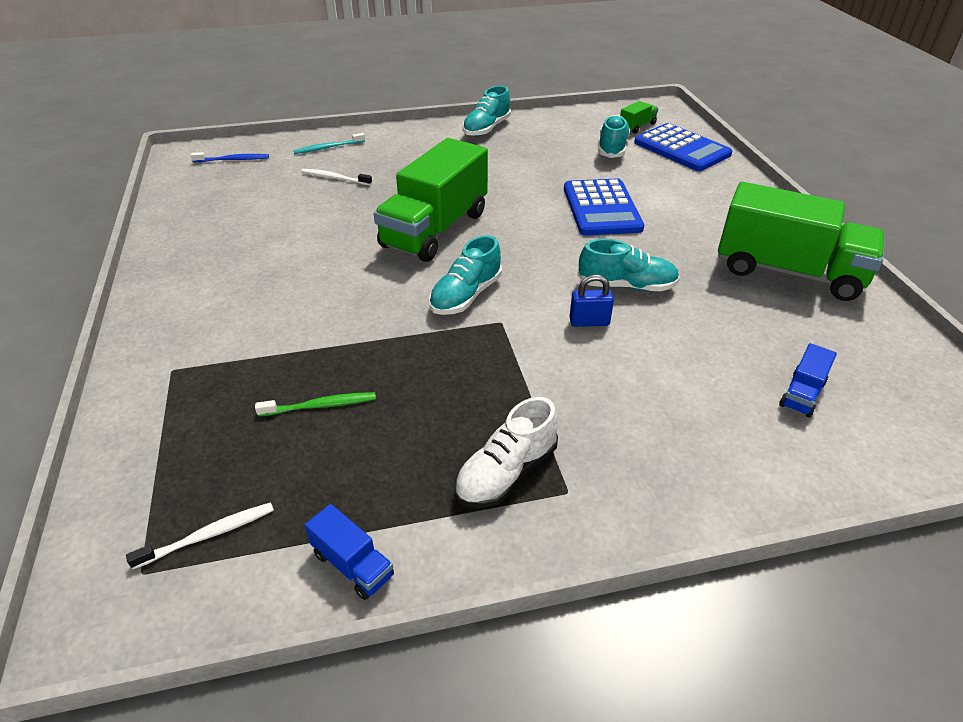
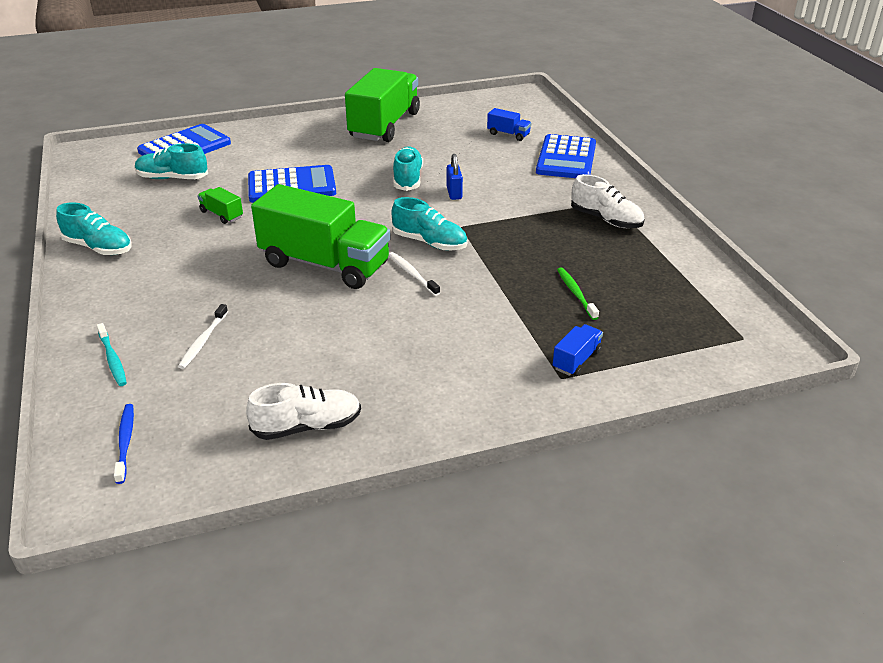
camera: 95 degrees left, 5 degrees down
white toothbrush [126,502,274,569] -> white toothbrush moved to [389,252,440,296]
blue truck [305,504,394,600] -> blue truck moved to [553,324,603,376]
green truck [620,101,659,134] -> green truck moved to [197,187,243,224]
none -> white shoe [246,383,361,440]
none -> blue calculator [536,134,596,178]

